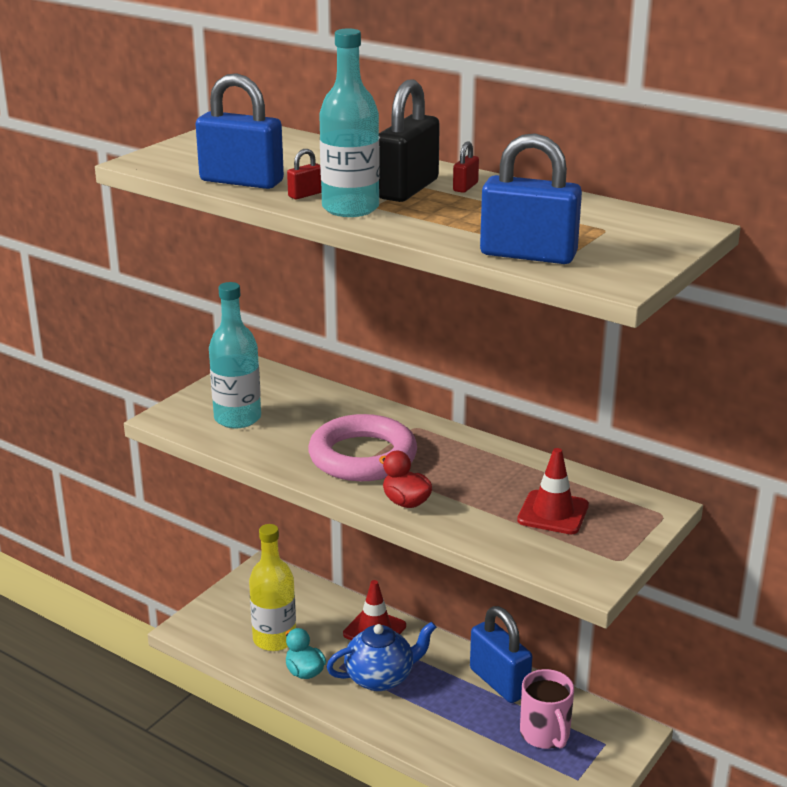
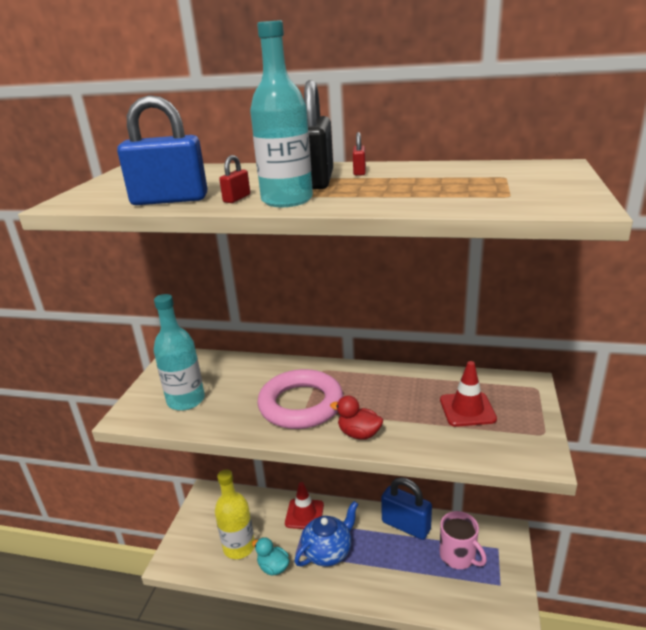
camera: 20 degrees left, 0 degrees up
blue padlock [480,133,582,264] -> none

